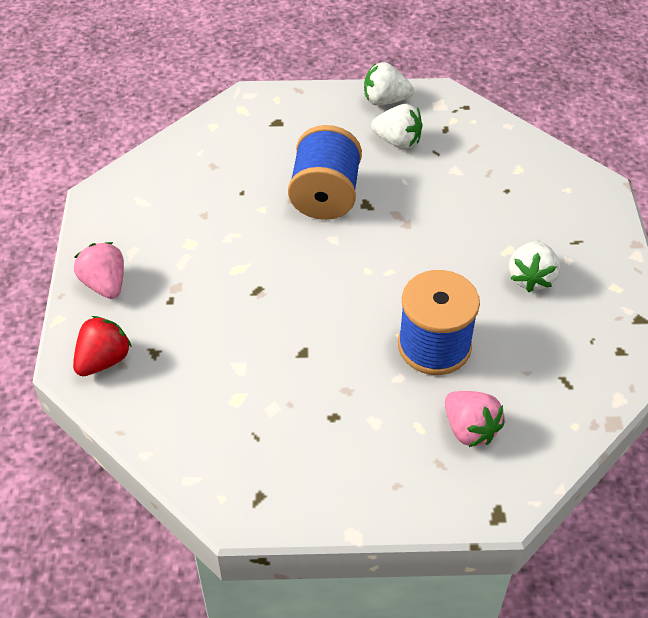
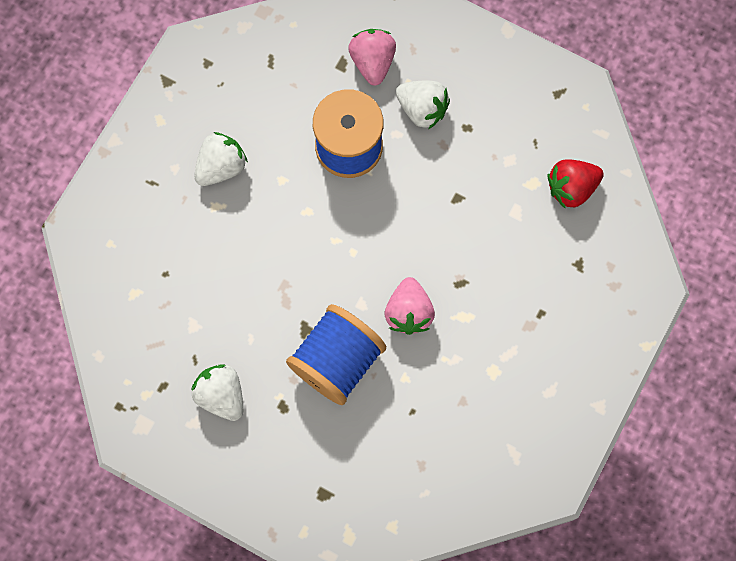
camera: 150 degrees left, 25 degrees up
red strawberry [73,316,132,376] -> red strawberry moved to [548,159,604,208]
pink strawberry [74,242,124,299] -> pink strawberry moved to [385,277,435,335]
white strawberry [364,62,414,106] -> white strawberry moved to [396,80,450,129]

